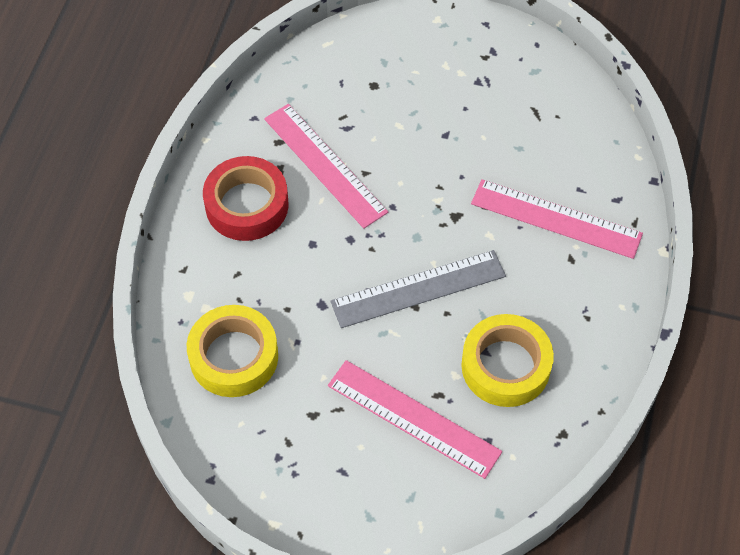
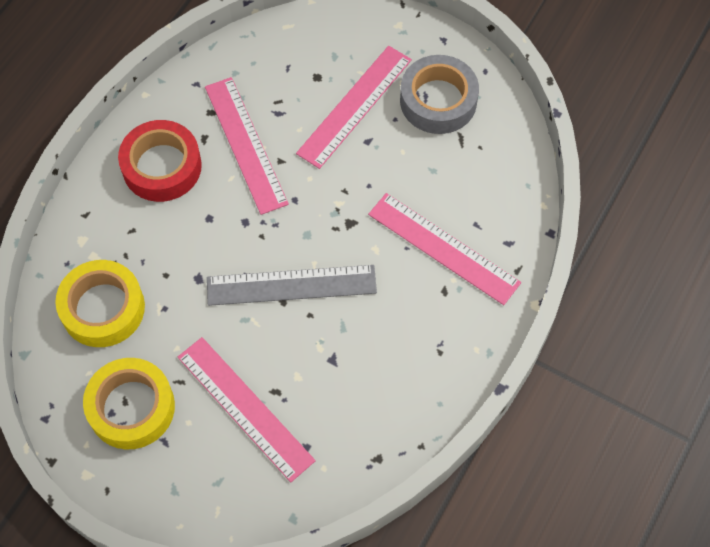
camera: 15 degrees right, 5 degrees up
yellow tape [461,314,554,407] -> yellow tape moved to [83,358,175,449]
none -> pink ruler [296,46,412,169]
none -> grey tape [400,55,479,134]

